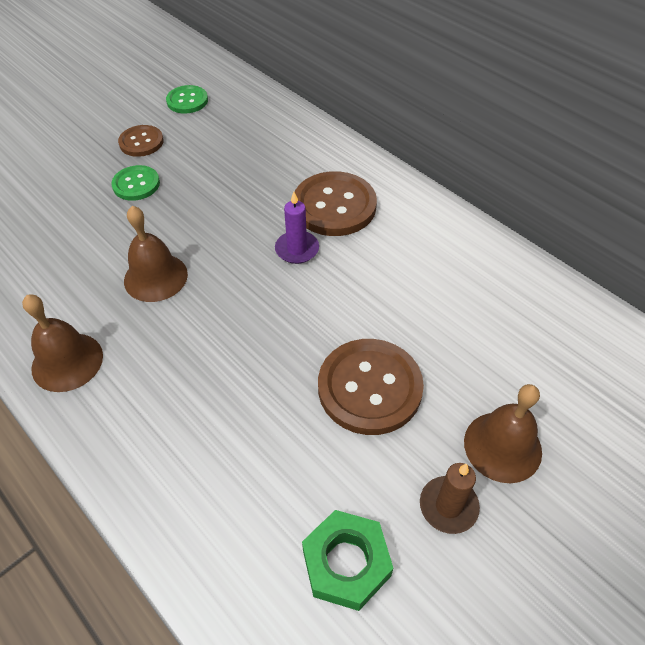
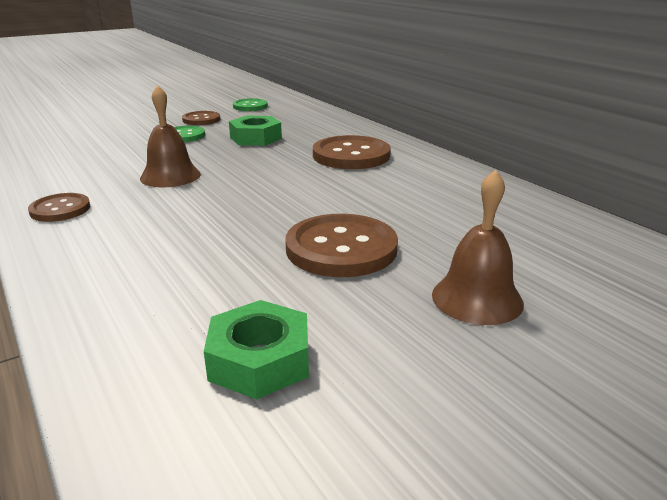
camera: 10 degrees right, 25 degrees down
brown bell [22,294,103,392] -> brown button [28,193,90,222]
purple candle [275,192,319,264] -> none
brown candle [420,463,480,534] -> none
none -> green nut [229,115,282,146]

